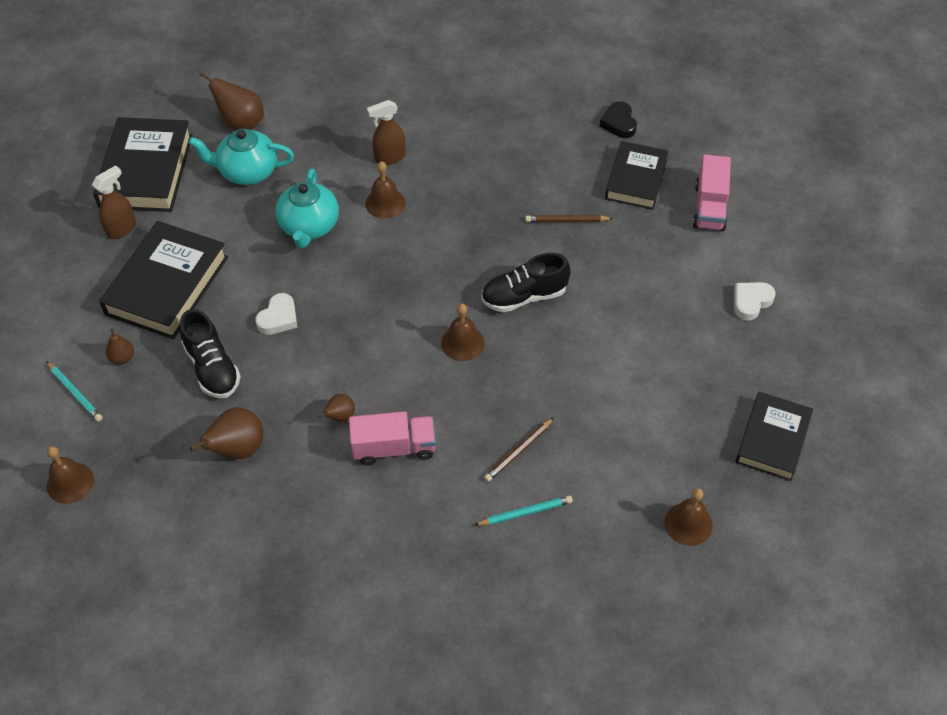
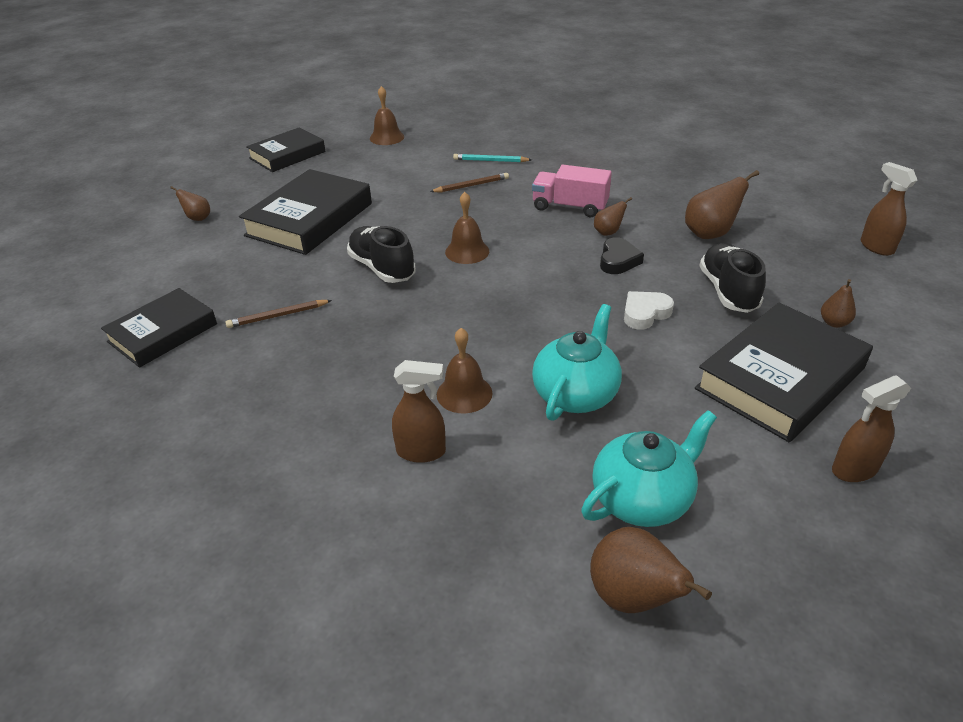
camera: 155 degrees left, 15 degrees down
turquoise pencil [46,361,103,422] -> none
brown bell [47,446,94,504] -> brown spray bottle [861,162,917,256]
black book [93,117,193,212] -> black book moved to [239,169,372,255]
turquoise teapot [189,129,294,185] -> turquoise teapot turned 60 degrees counterclockwise [581,410,717,527]
black shoe [481,253,570,312] -> black shoe turned 135 degrees counterclockwise [347,226,416,283]
brown pencil [526,215,613,222] -> brown pencil turned 135 degrees clockwise [225,300,332,328]
black heart [600,101,637,138] -> black heart moved to [600,237,644,274]
pink truck [693,154,731,231] -> none
white heart [734,282,776,321] -> brown pear [170,186,210,221]

